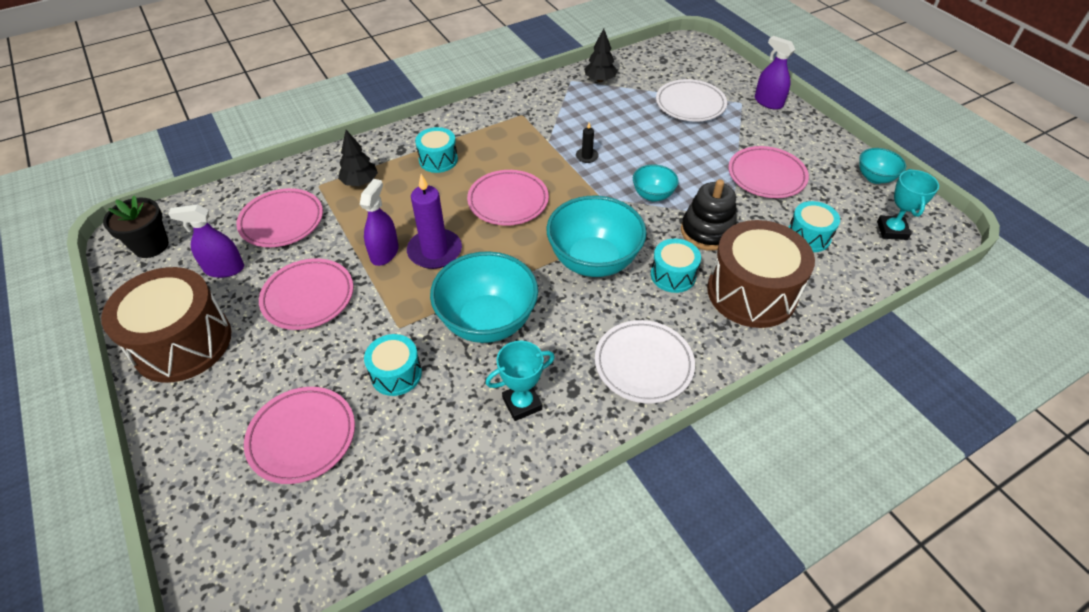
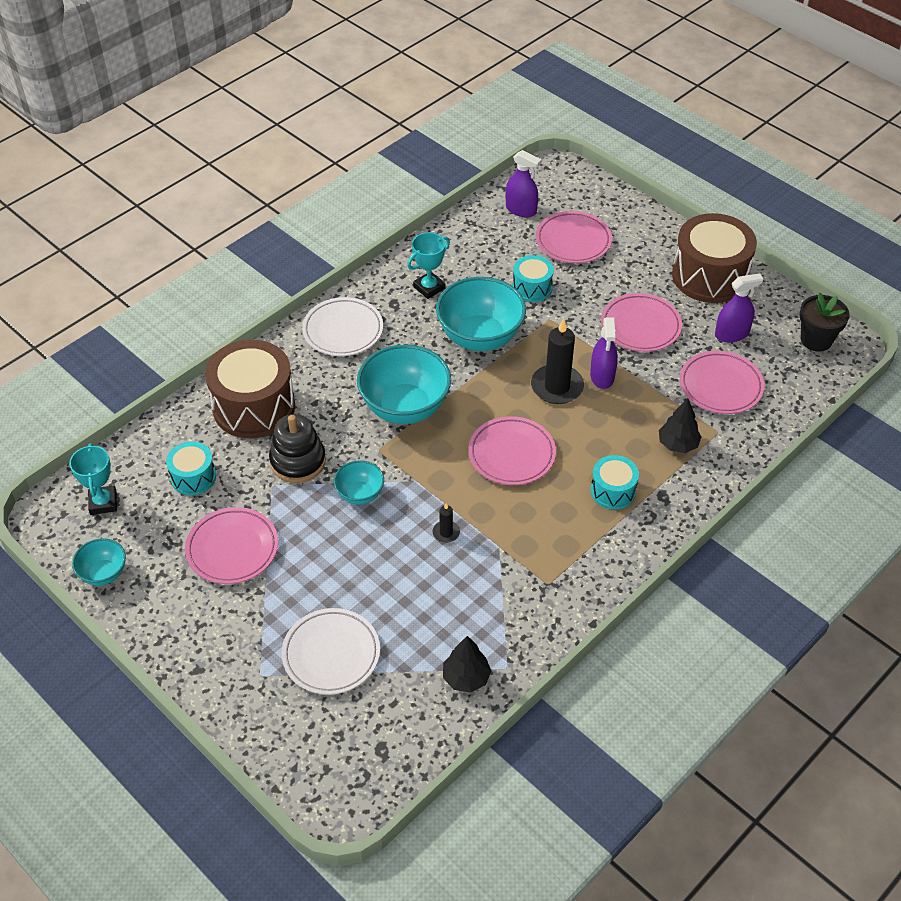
camera: 165 degrees right, 0 degrees up
purple candle [407,174,462,269] -> black candle [531,318,584,404]
turquoise drum [651,239,701,293] -> none
purple spray bottle [755,36,795,110] -> purple spray bottle moved to [506,150,541,217]

